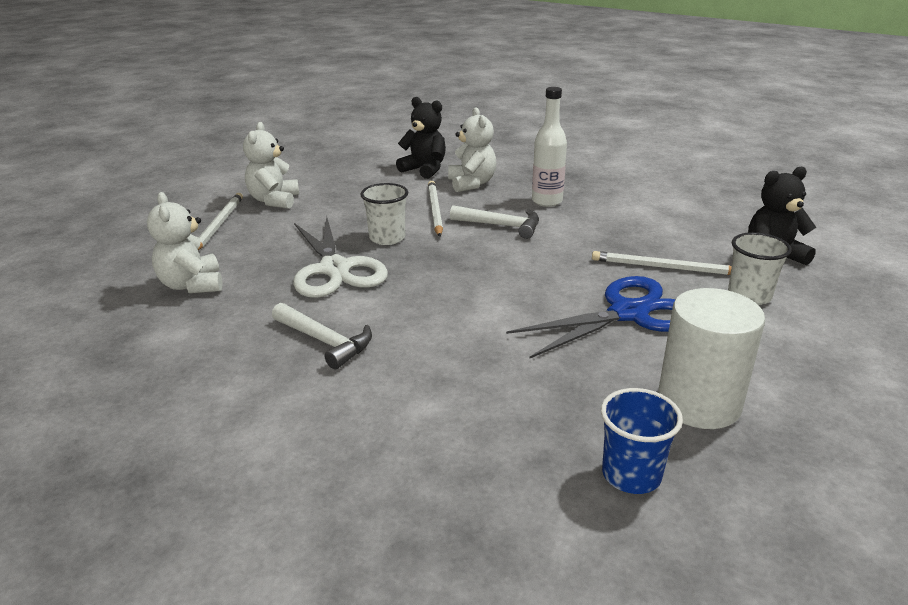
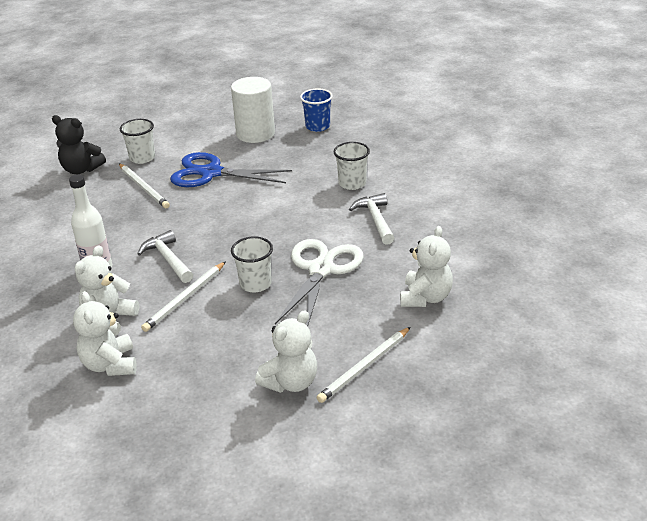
camera: 140 degrees left, 5 degrees up
black teddy bear [396,97,446,179] -> white teddy bear [73,291,137,376]
none -> white cup [334,142,370,190]

